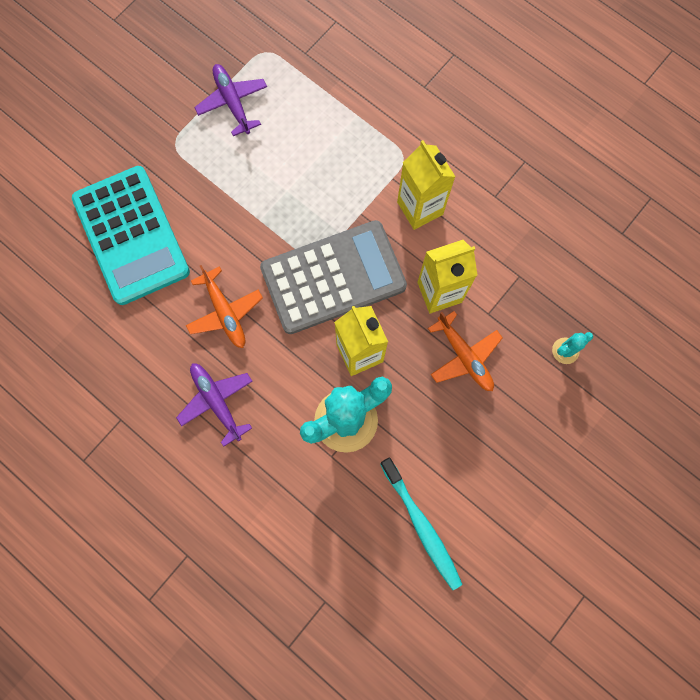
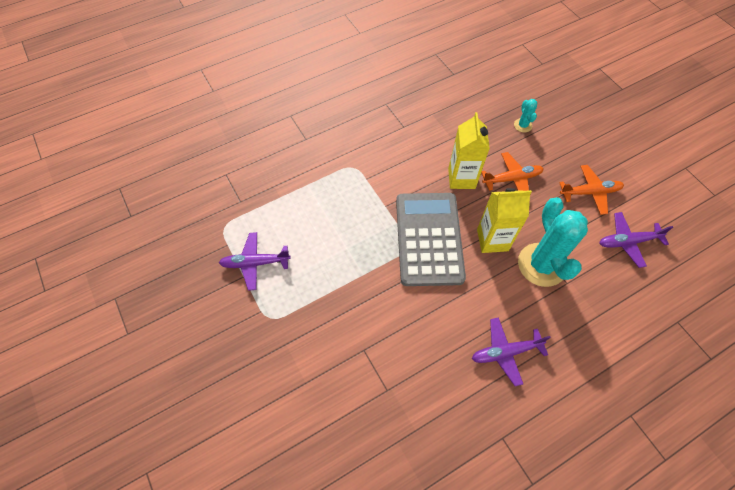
camera: 70 degrees left, 15 degrees down
turquoise calculator [72,166,190,305] -> none
orange plane [186,265,263,348] -> orange plane moved to [559,165,624,215]
turquoise toothbrush [380,457,462,590] -> purple plane [599,212,673,268]
yellow carton [397,140,456,230] -> none

